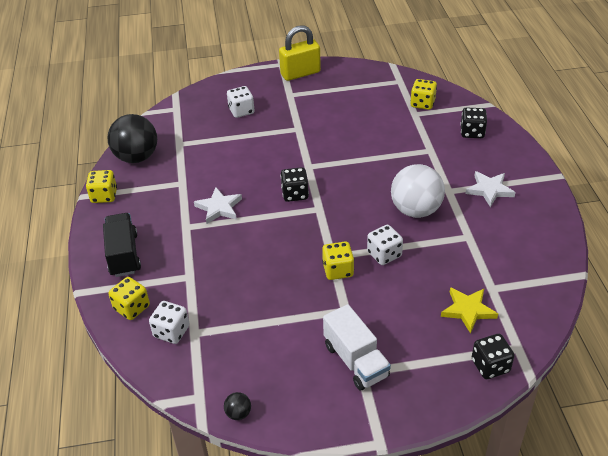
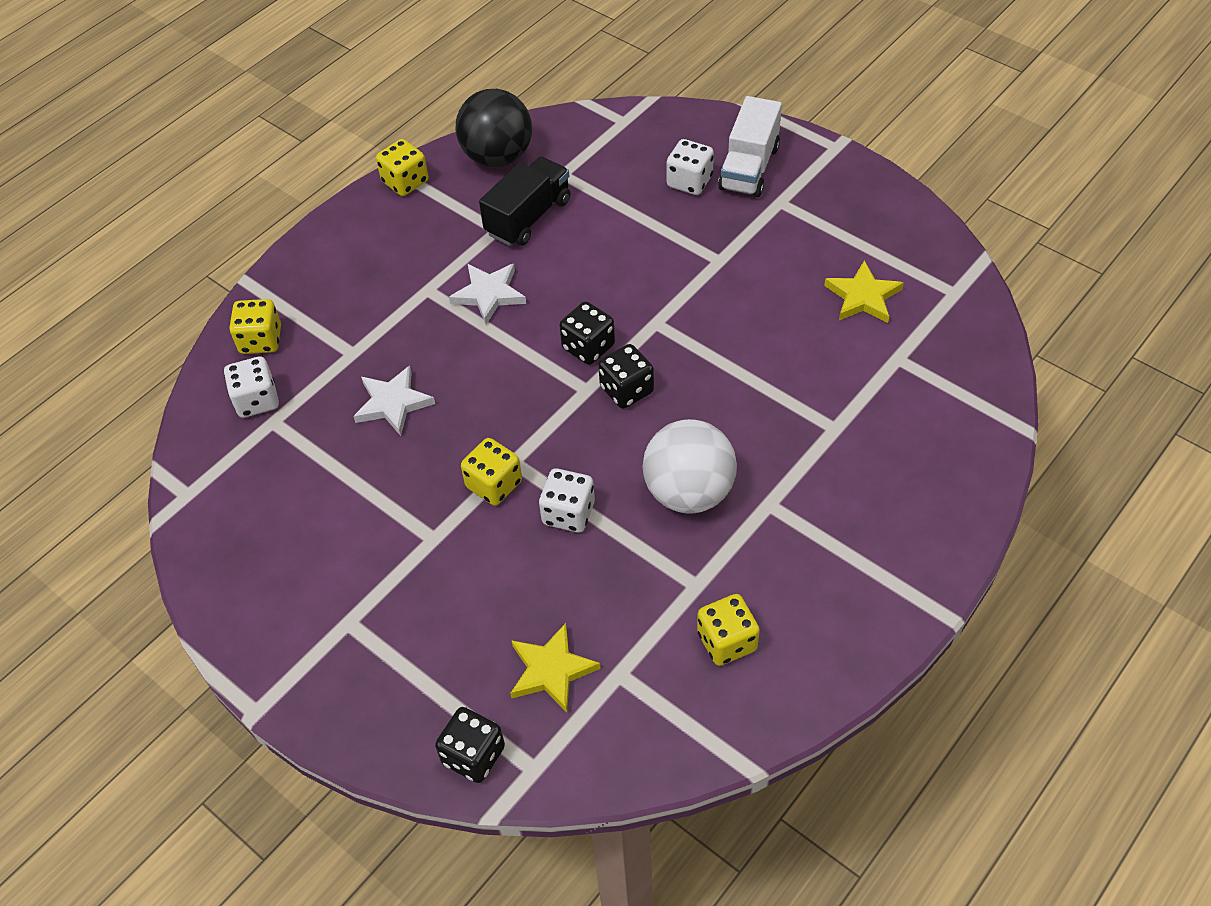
camera: 50 degrees right, 10 degrees up
black truck [103,213,141,277] -> black truck moved to [479,157,570,246]
black ball [224,392,251,420] -> none
yellow padlock [279,25,321,81] -> none
white truck [323,304,391,390] -> white truck moved to [718,96,782,197]
yellow dice [410,79,437,110] -> yellow dice moved to [697,594,760,666]
black dice [460,108,487,138] -> black dice moved to [598,344,654,409]
white star [465,171,516,207] -> white star moved to [353,365,435,436]
none -> yellow star [824,260,904,323]

